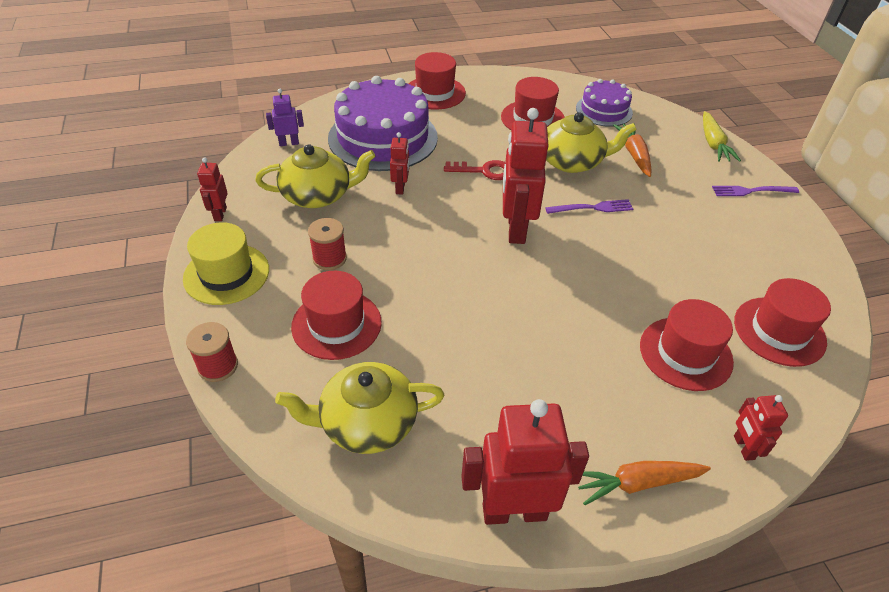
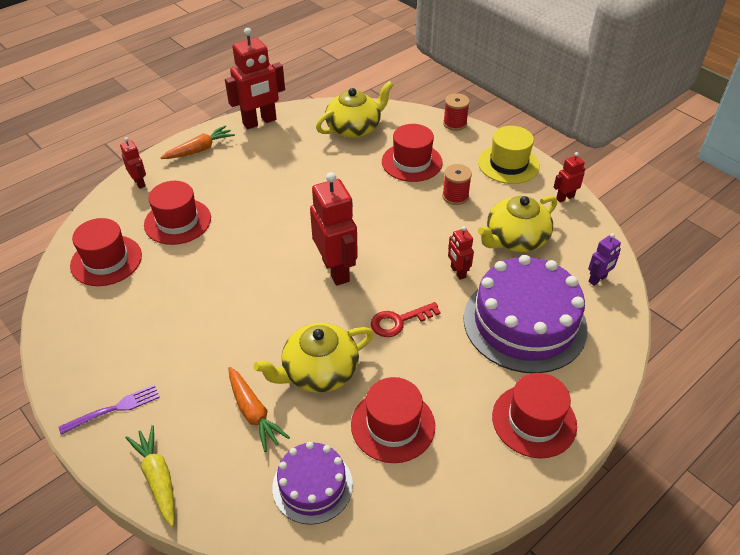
camera: 155 degrees right, 0 degrees up
red robot [197,157,228,221] -> red robot turned 90 degrees counterclockwise [554,152,585,202]
purple fork [545,199,633,214] -> none

